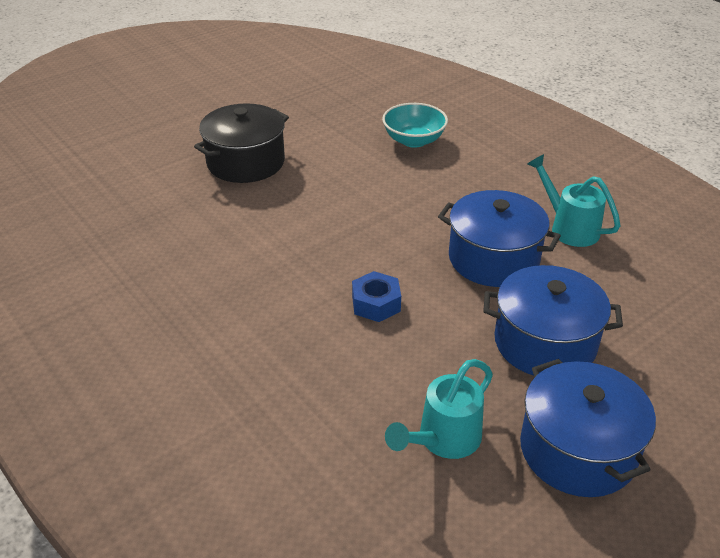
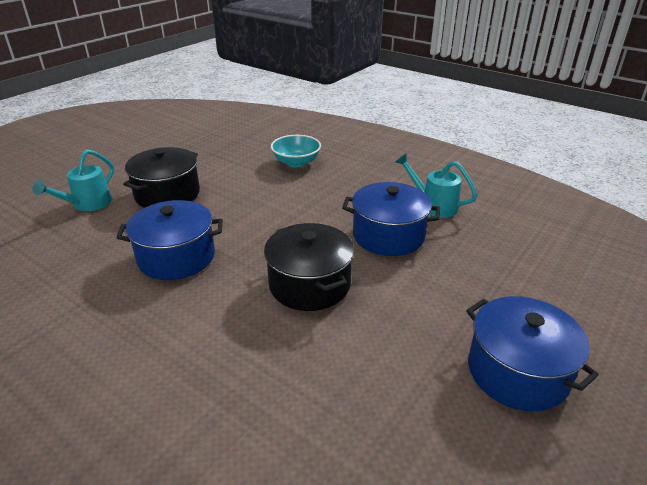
camera: 15 degrees left, 5 degrees down
blue nut [352,271,401,322] -> black pot [264,223,354,311]
turquoise watering can [385,359,493,459] -> turquoise watering can moved to [33,149,114,211]
blue pot [483,265,623,376] -> blue pot moved to [116,200,223,280]

